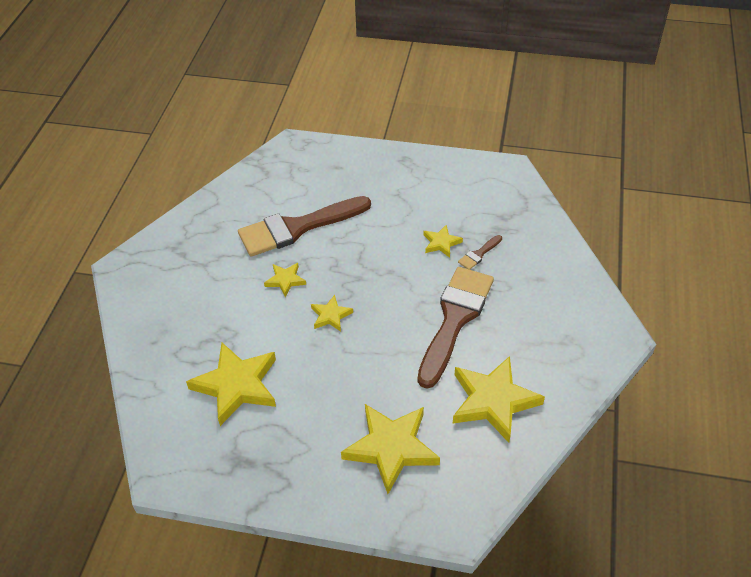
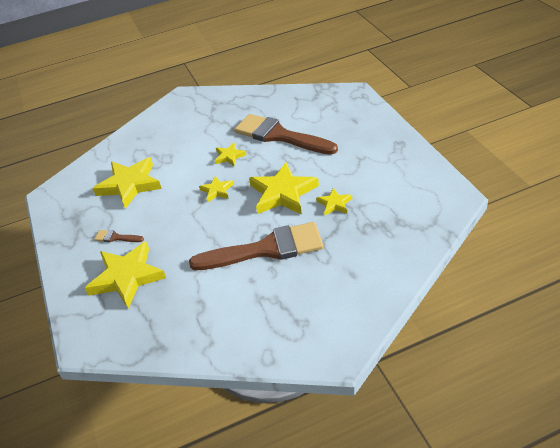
camera: 60 degrees right, 5 degrees down
yellow star [453,356,545,443] -> yellow star moved to [249,162,319,214]
brown brush [458,235,502,270] -> brown brush moved to [94,230,144,242]

